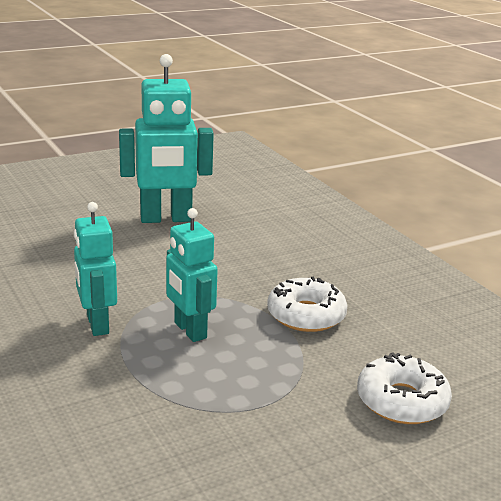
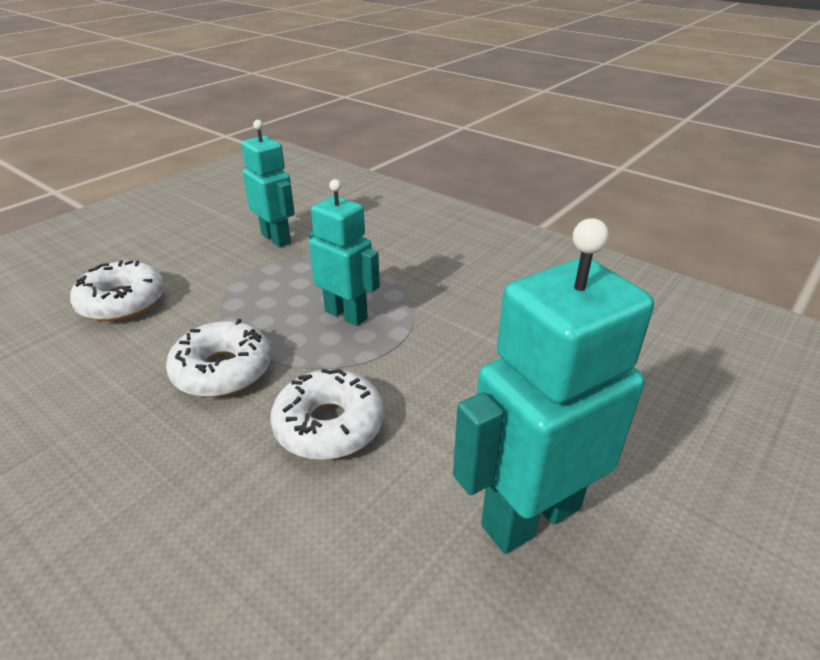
camera: 160 degrees right, 10 degrees up
turquoise robot [74,202,117,336] -> turquoise robot moved to [241,120,295,247]
none -> white donut [270,369,384,460]

